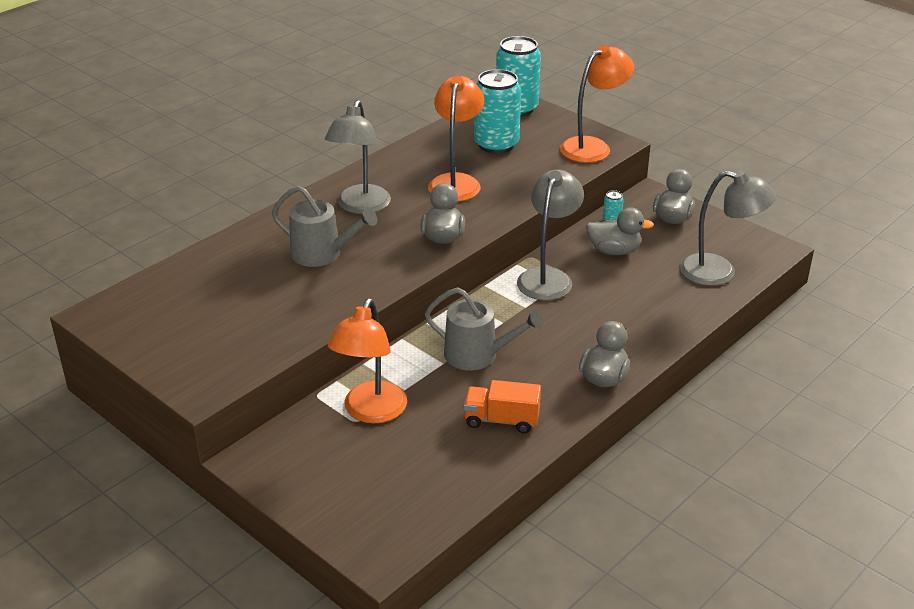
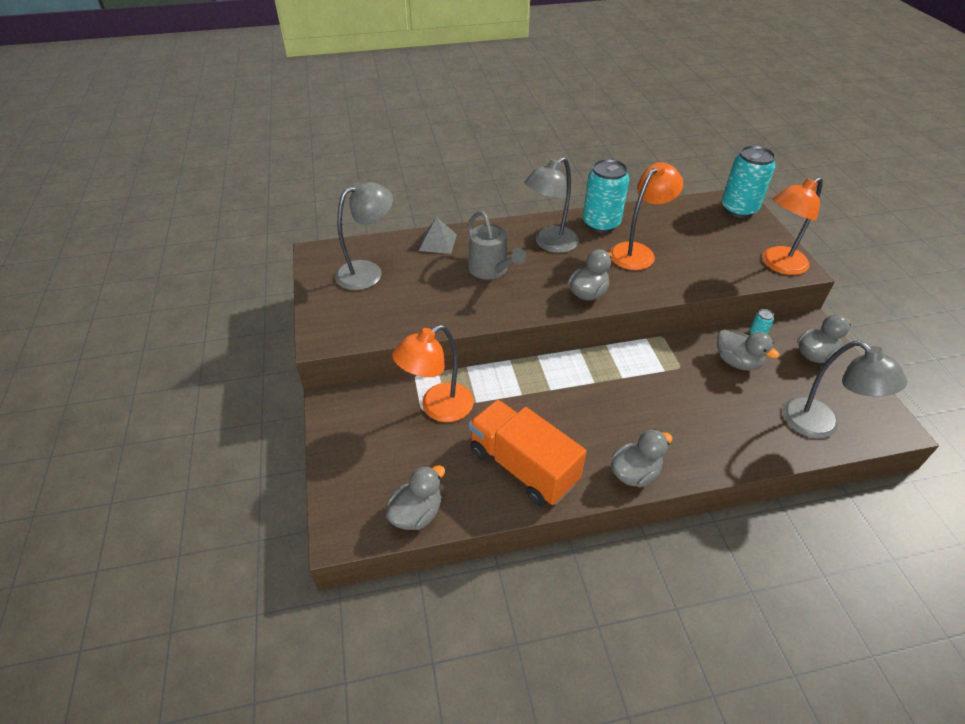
camera: 35 degrees right, 10 degrees up
grey watering can [425,287,543,370] -> none
orange truck [464,380,541,433] -> orange truck [469,400,587,506], size x1.72
turquoise can [474,69,521,154] -> turquoise can moved to [583,159,629,233]
grey lamp [517,169,584,300] -> grey lamp moved to [335,181,393,290]
orange lamp [560,45,634,163] -> orange lamp turned 150 degrees clockwise [762,177,823,275]
none -> grey duck [386,465,445,530]
none -> grey pyramid [419,217,457,254]

